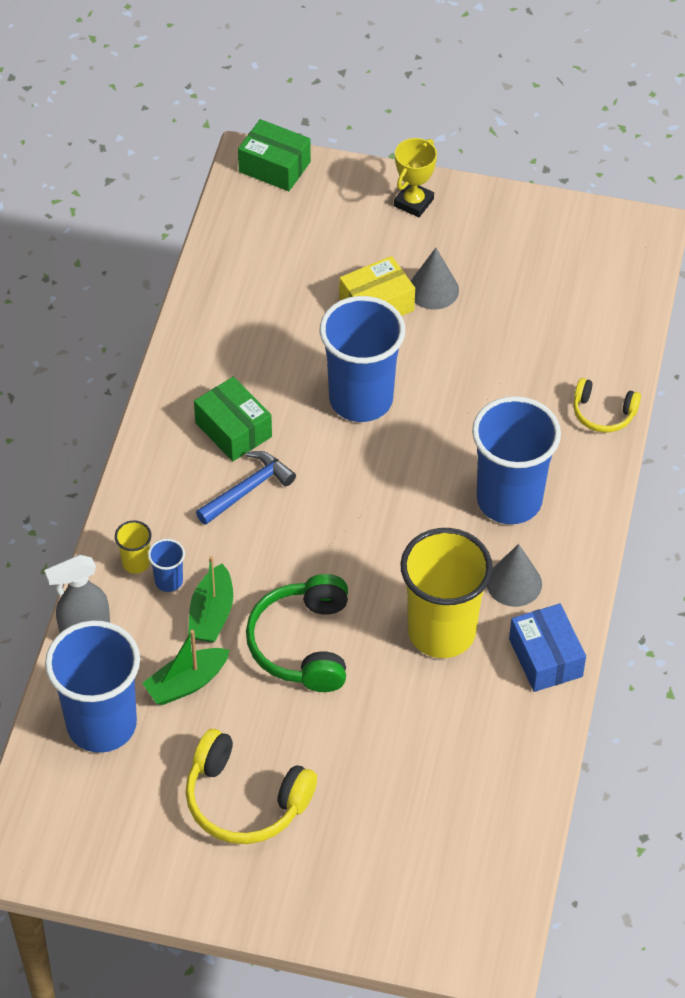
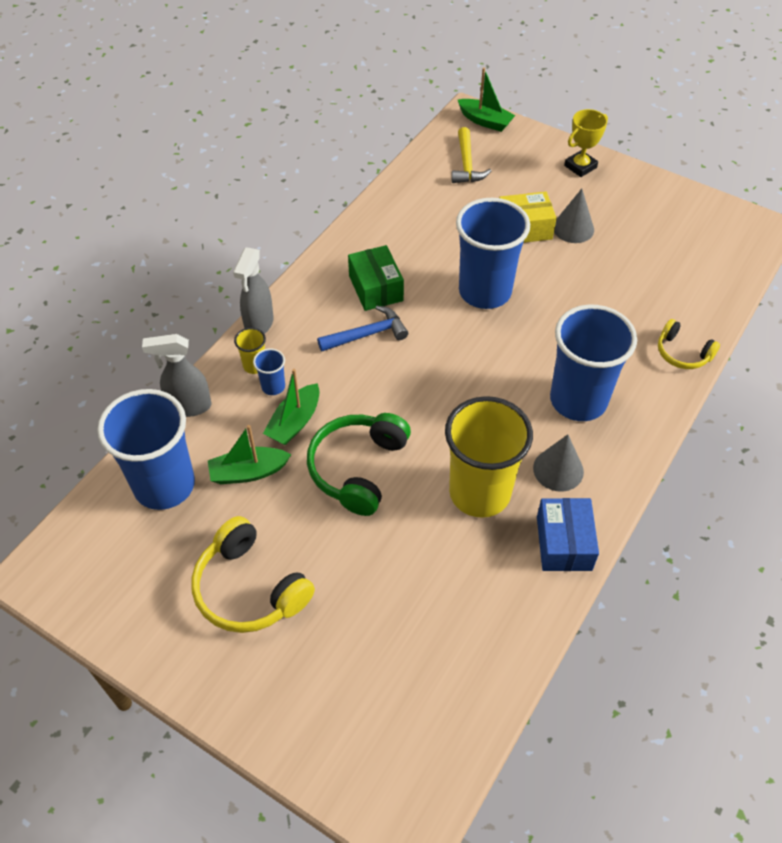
camera: 20 degrees right, 0 degrees up
green box [238,119,311,191] -> green boat [458,68,515,132]
none -> grey spray bottle [233,247,274,334]
none -> yellow hammer [451,127,491,183]

